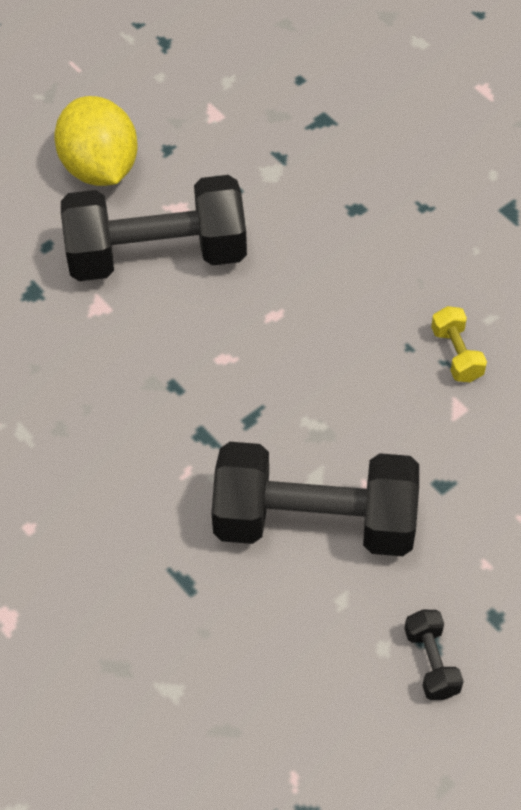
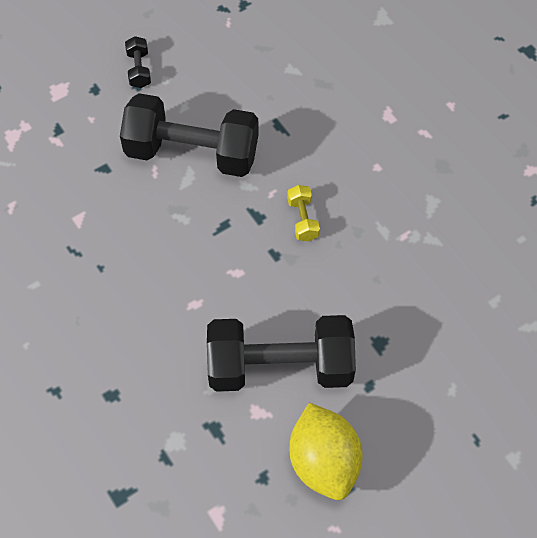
camera: 175 degrees left, 5 degrees up
yellow dumbbell [431,306,487,382] -> yellow dumbbell moved to [287,185,320,241]

